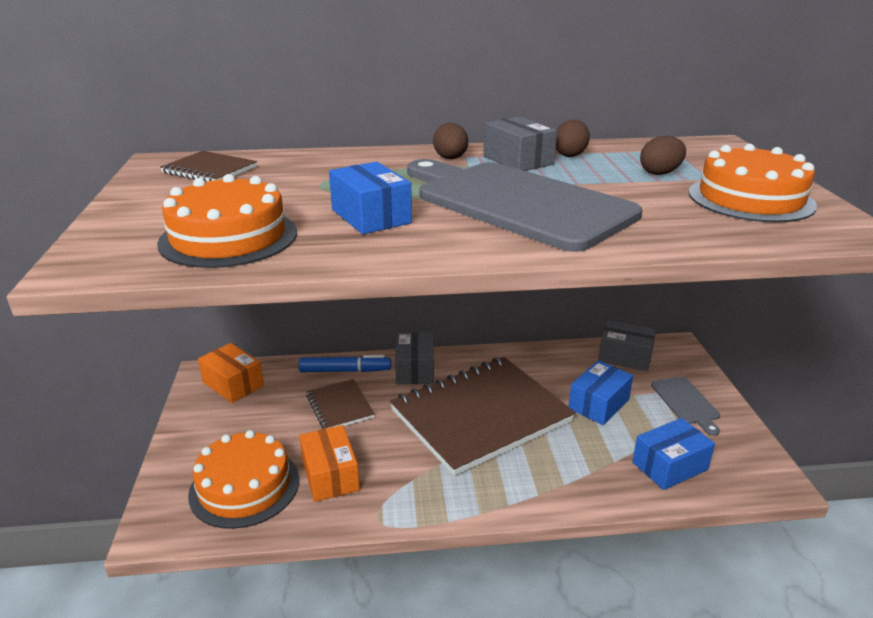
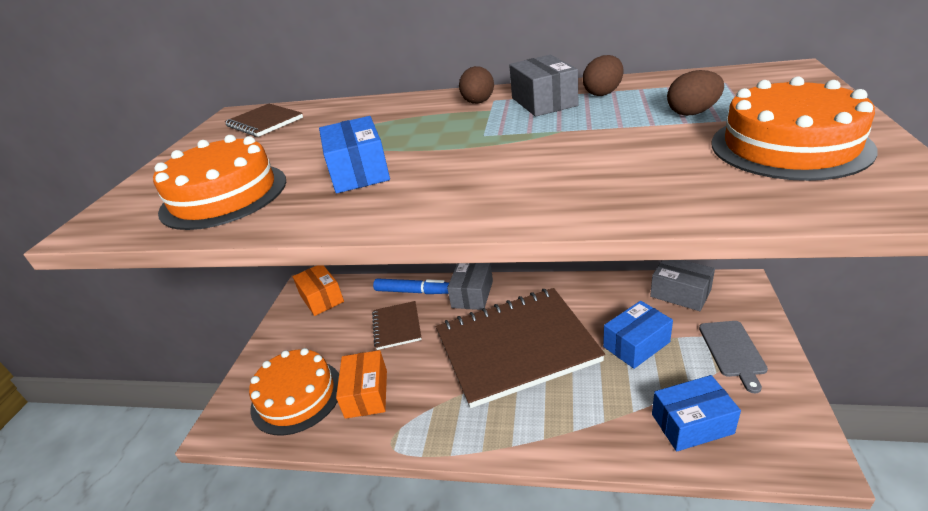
camera: 20 degrees right, 5 degrees up
grey cutting board [407,159,642,252] -> none

